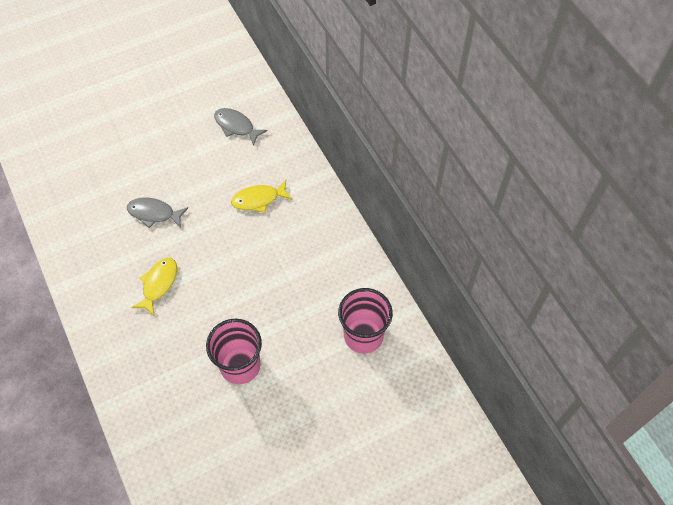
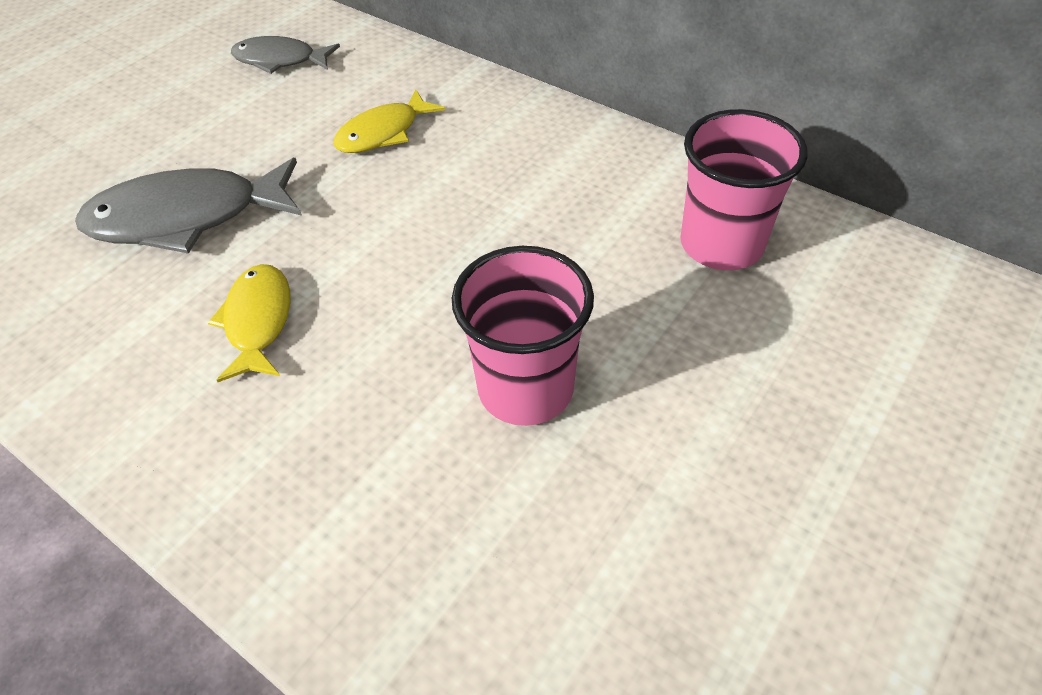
camera: 25 degrees left, 10 degrees down
grey fish [127,197,188,228] -> grey fish [75,158,302,254], size x1.66

